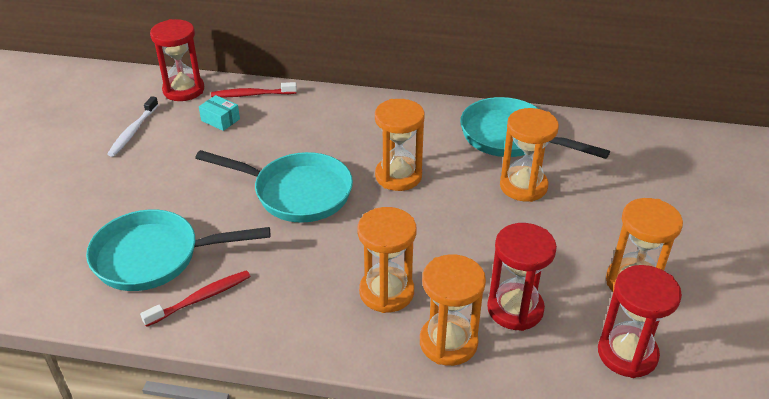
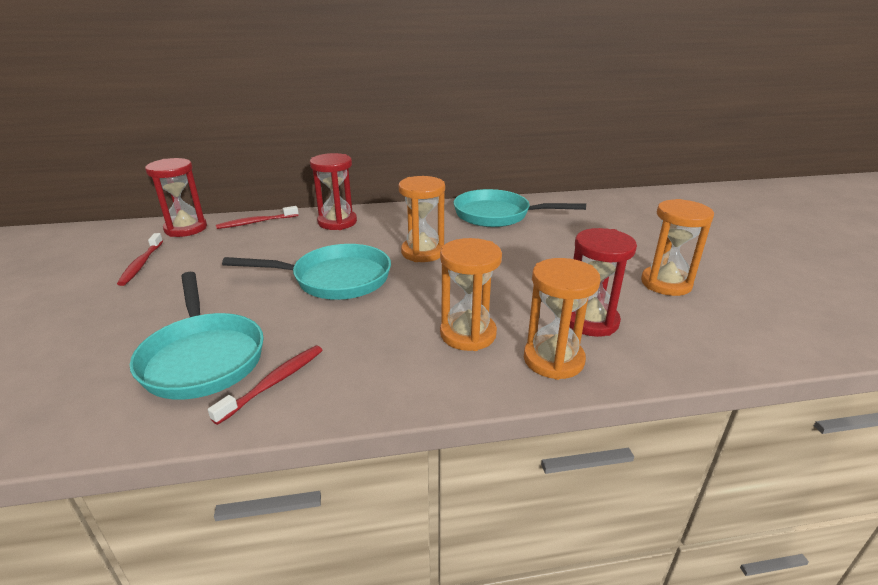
camera: 20 degrees left, 10 degrees down
turquoise pan [86,209,270,291] -> turquoise pan turned 90 degrees counterclockwise [130,272,264,400]
white toothbrush [108,96,159,157] -> red toothbrush [117,233,163,286]
turquoise box [199,95,240,131] -> none
orange hourglass [500,108,559,202] -> none
red hourglass [598,265,682,378] -> red hourglass moved to [310,153,357,230]

